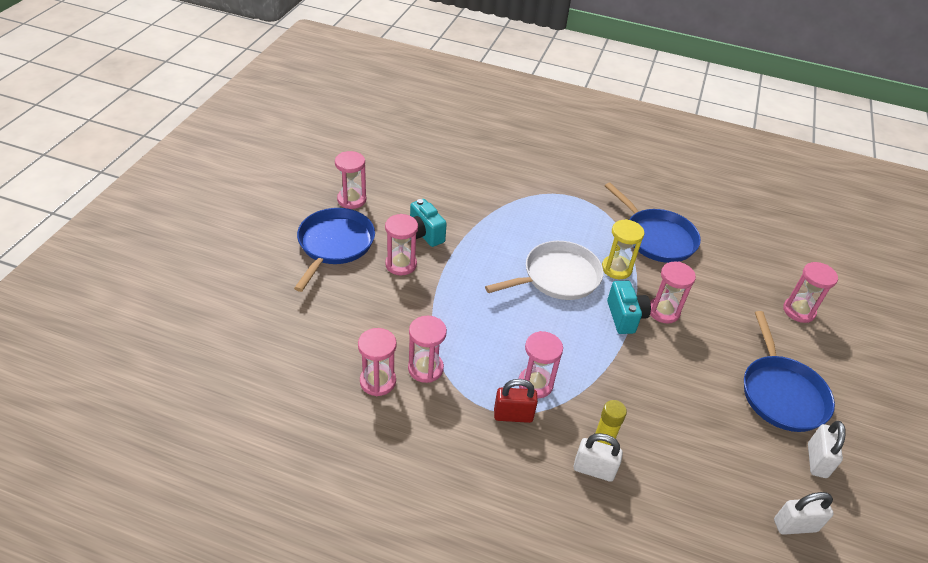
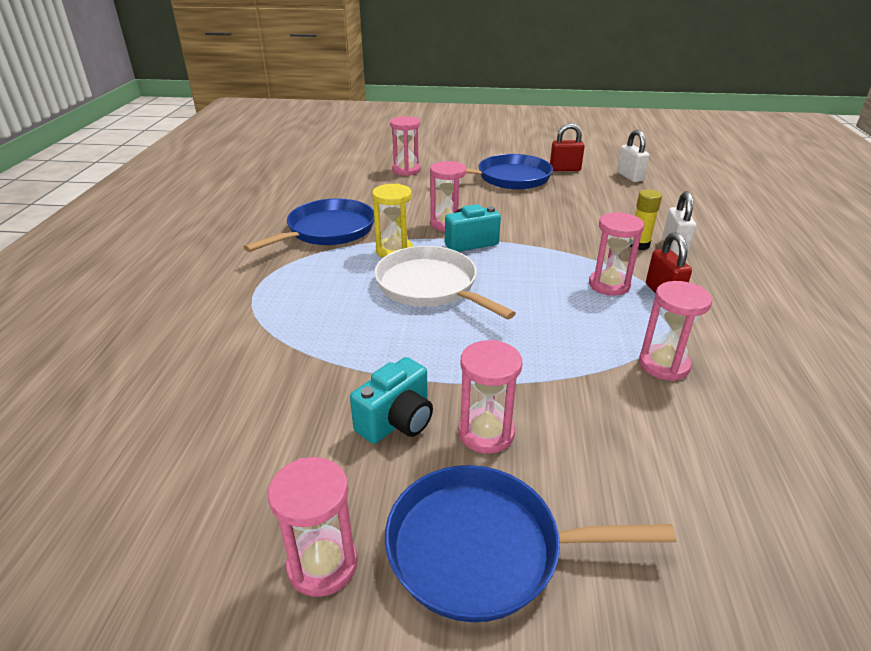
camera: 100 degrees left, 10 degrees down
pink hourglass [358,328,397,396] -> none
white padlock [808,421,846,478] -> red padlock [550,123,585,171]

